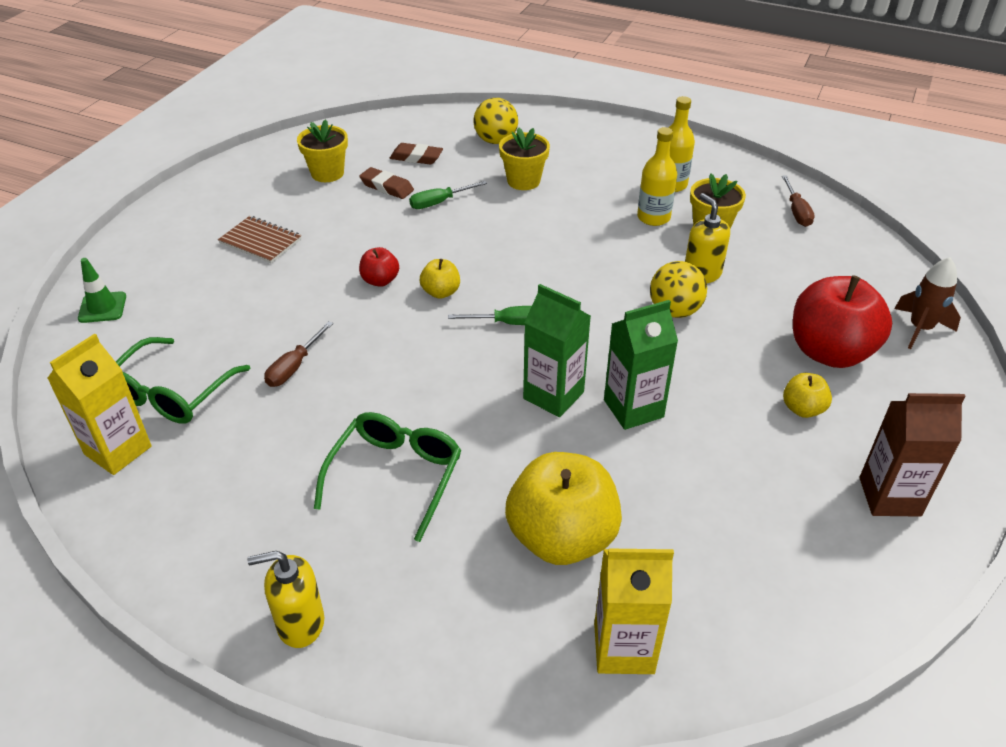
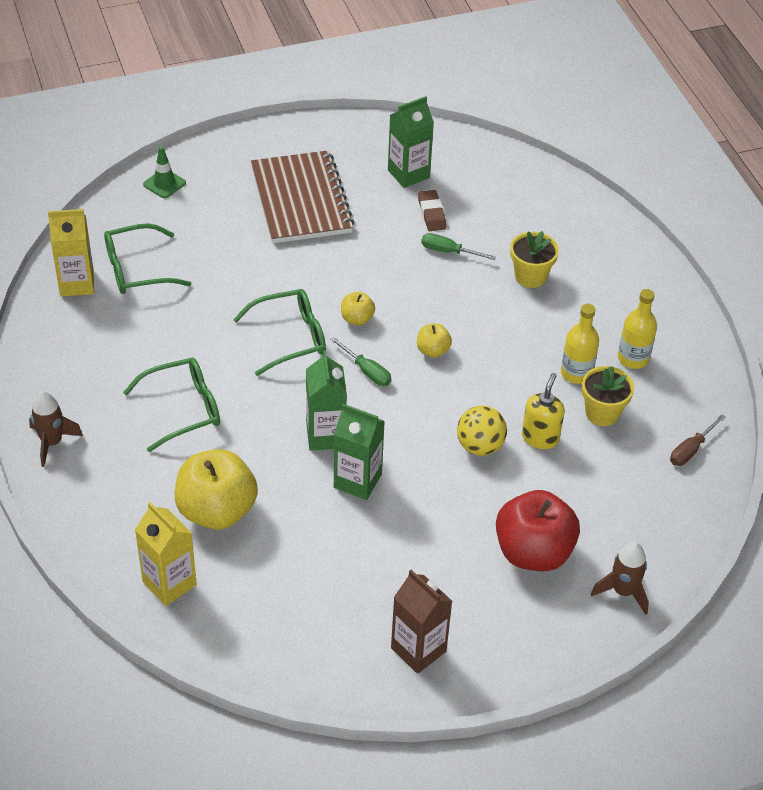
camera: 45 degrees right, 5 degrees up
brown notebook [218,216,302,263] -> brown notebook [251,150,354,243], size x2.00
yellow soap dispenser [247,551,324,648] -> brown rocket [29,391,83,467]
brown screwdriver [264,321,333,387] -> none
yellow flower pot [297,119,348,182] -> green carton [388,96,434,188]
red apple [359,247,399,287] -> none
brown eraser [390,143,443,164] -> none
yellow ball [473,98,518,144] -> none
yellow apple [783,373,832,418] -> yellow apple moved to [417,324,452,358]
none -> green glasses [233,289,326,376]

